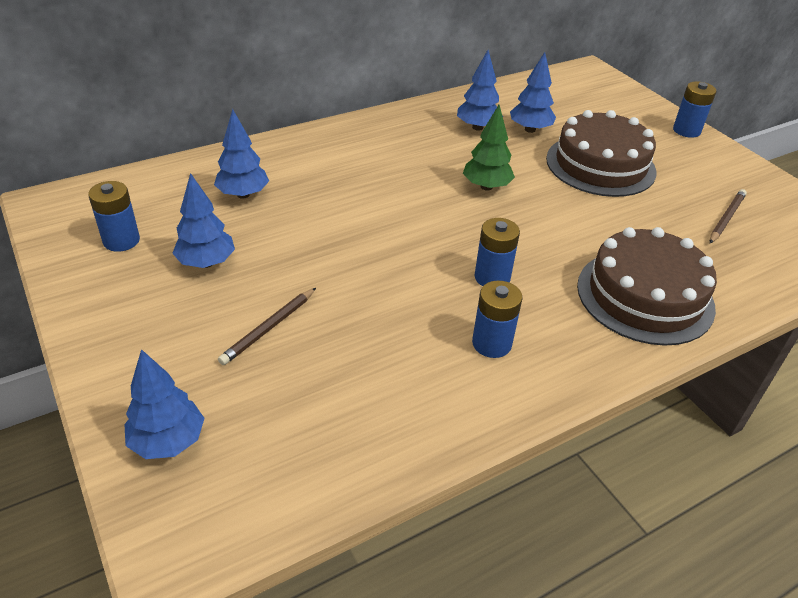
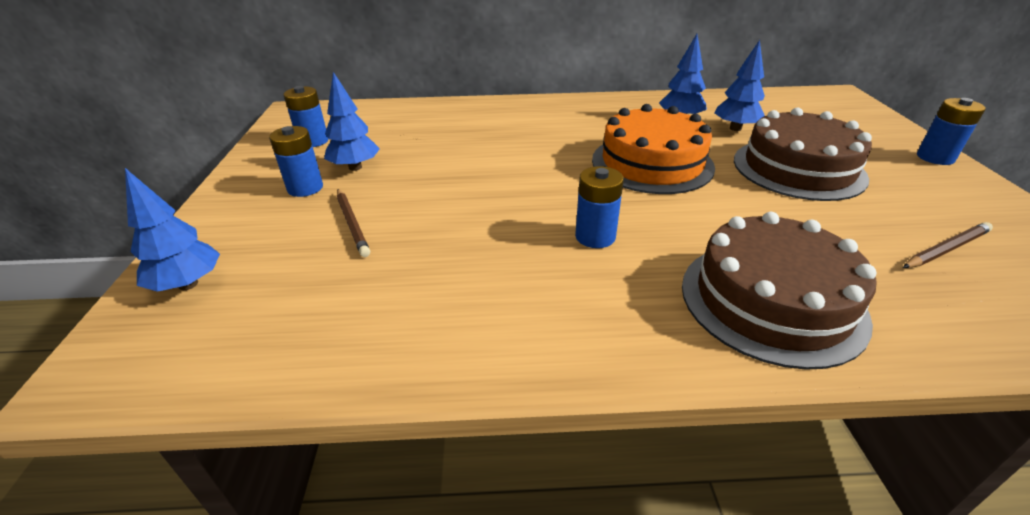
camera: 30 degrees right, 5 degrees down
blue tree [214,109,269,199] -> none
brown pencil [218,288,316,365] -> brown pencil turned 90 degrees counterclockwise [337,189,370,257]
green tree [463,105,515,191] -> orange cake [592,104,715,194]
blue battery [472,281,523,358] -> blue battery moved to [269,126,323,197]

